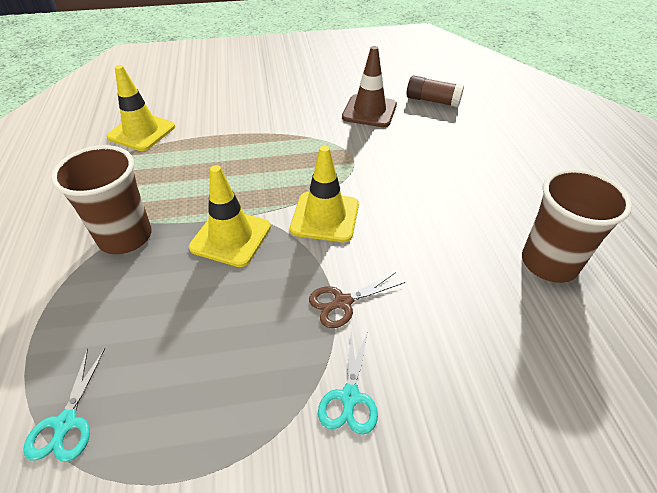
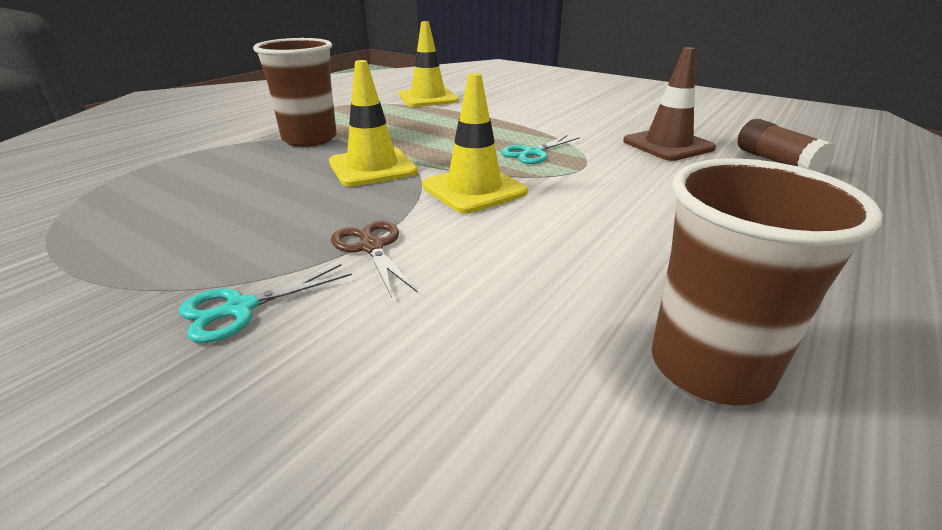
camera: 45 degrees right, 15 degrees down
turquoise scissors [23,348,105,462] -> turquoise scissors moved to [501,135,580,164]
brown scissors [309,272,405,328] -> brown scissors turned 45 degrees clockwise [331,221,418,297]

